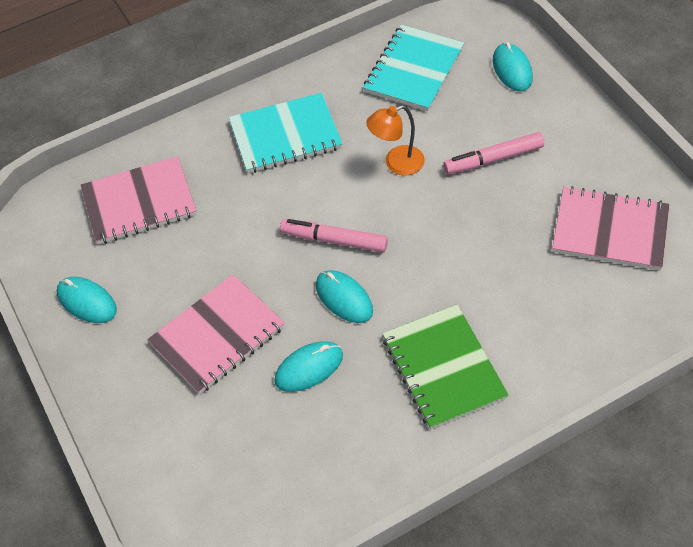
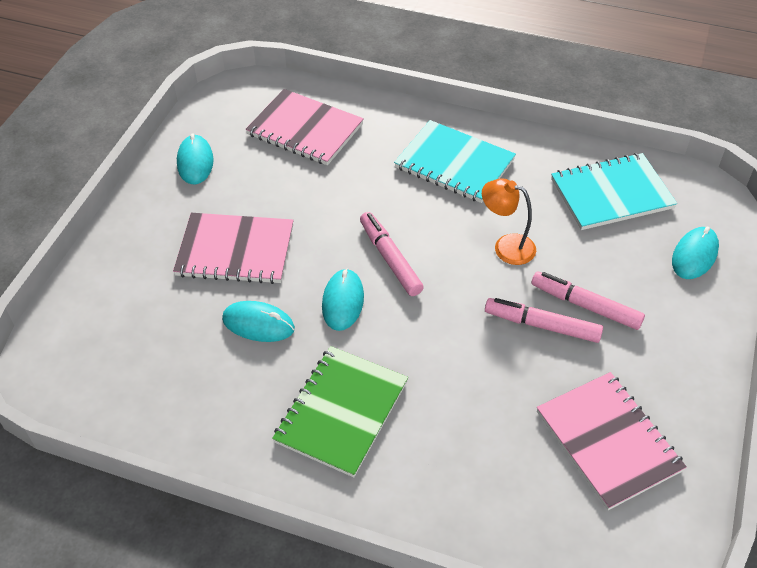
camera: 45 degrees right, 5 degrees down
none -> pink marker [485,298,603,343]

